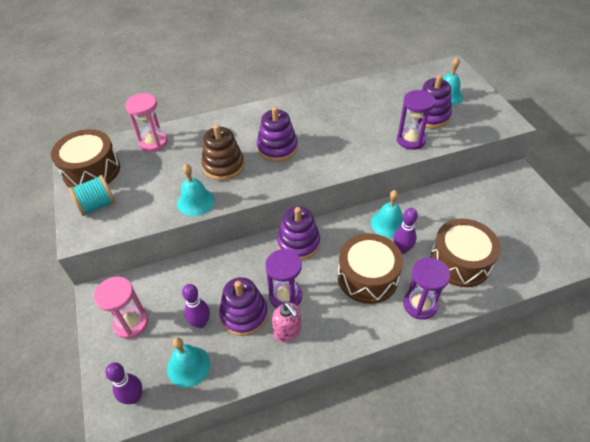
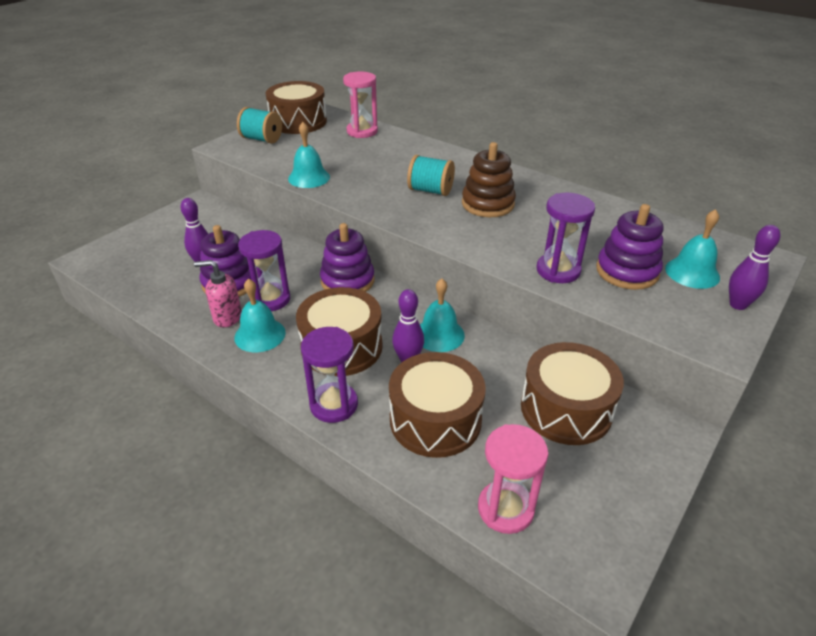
camera: 55 degrees right, 10 degrees down
pink hourglass [94,277,148,339] -> pink hourglass moved to [478,424,548,534]
purple bowling pin [105,362,142,404] -> purple bowling pin moved to [729,225,780,310]
turquoise bell [167,338,210,388] -> turquoise bell moved to [234,278,286,352]
brown stacking toy [201,124,244,181] -> brown stacking toy moved to [462,142,516,217]
purple stacking toy [257,107,298,162] -> turquoise spool [407,155,455,196]
pink soap dispenser [272,302,301,342] -> pink soap dispenser turned 75 degrees clockwise [194,260,242,328]
none -> brown drum [521,342,624,445]

